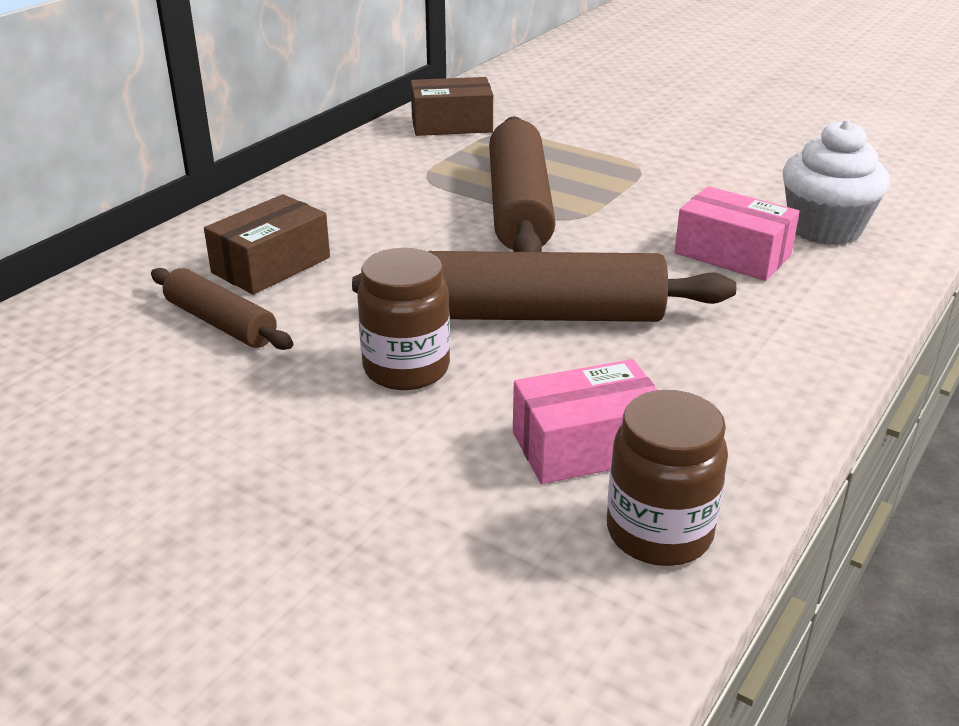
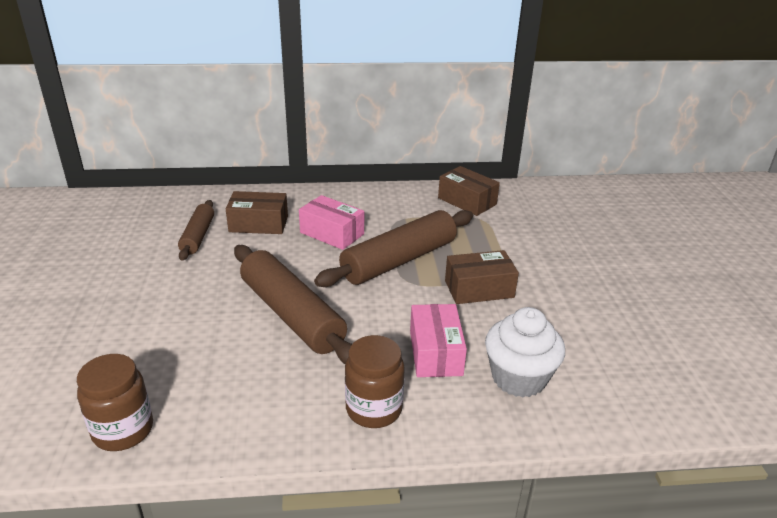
camera: 50 degrees right, 0 degrees up
brown jar [357,248,450,390] -> brown jar moved to [345,335,405,428]
pink box [513,359,657,484] -> pink box moved to [299,195,364,250]
none -> brown box [445,250,519,304]

